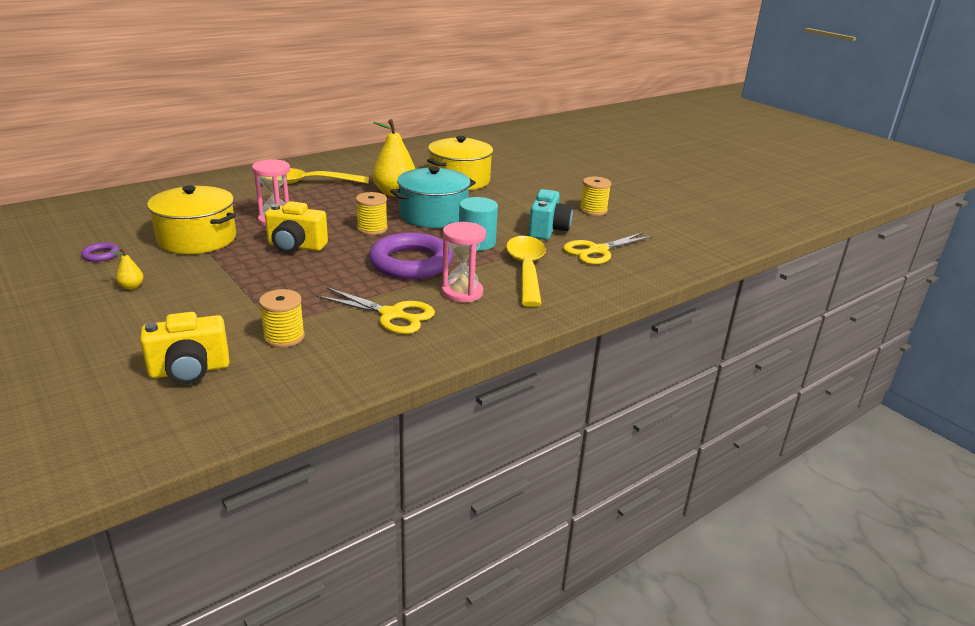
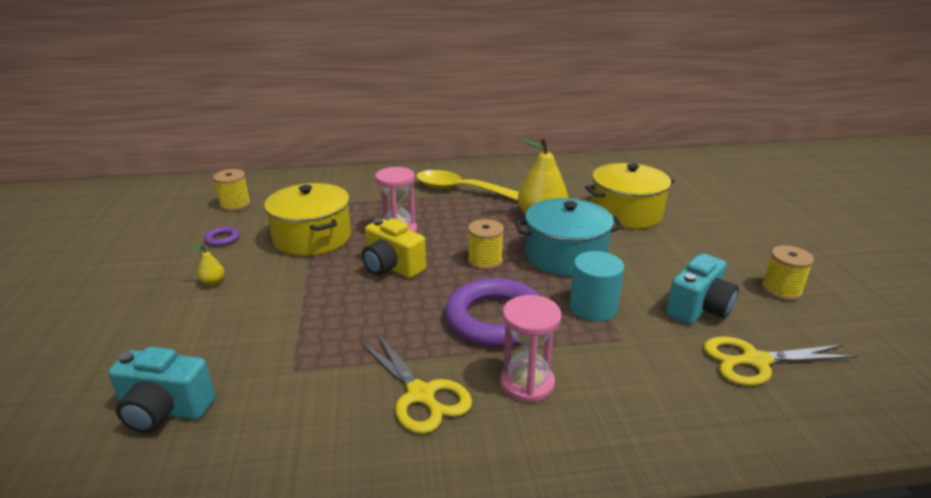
camera: 30 degrees right, 0 degrees up
yellow camera [140,312,230,384] -> turquoise camera [108,347,215,433]
yellow spool [259,289,305,348] -> yellow spool moved to [213,169,250,211]
yellow spoon [506,236,546,307] -> none

